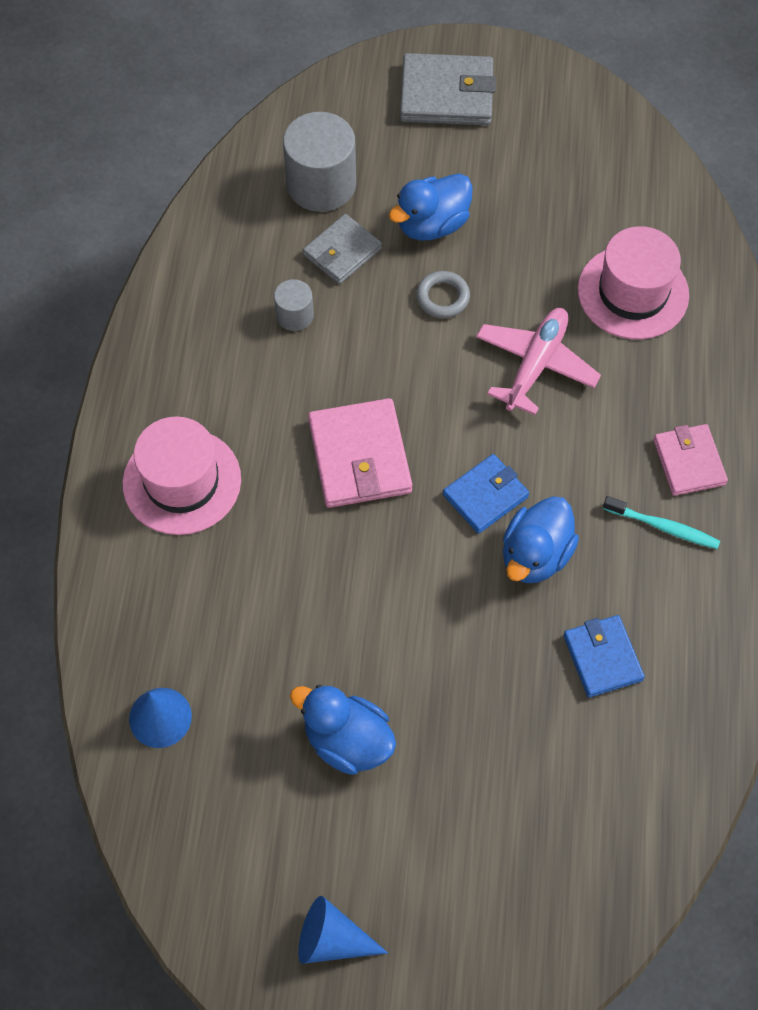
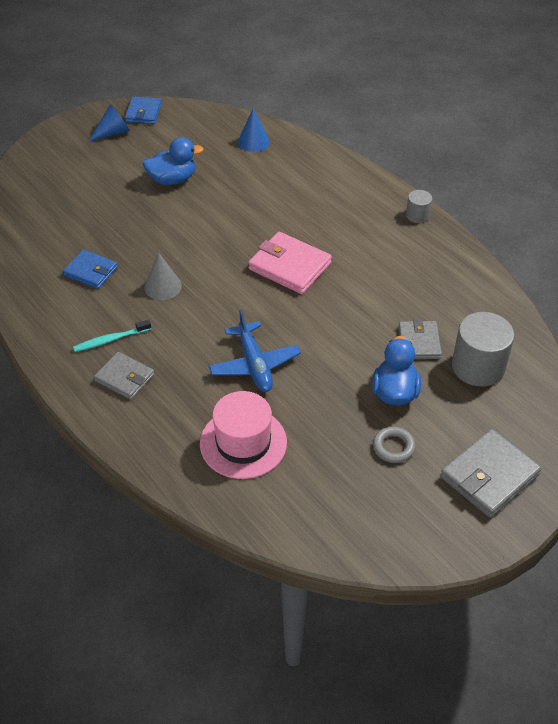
camera: 135 degrees right, 15 degrees down
pink hat [123,416,241,535] -> none
grey cylinder [274,279,314,331] -> grey cylinder moved to [406,190,432,223]
grey ring [416,271,470,318] -> grey ring moved to [373,427,415,463]
blue wallet [443,454,529,534] -> blue wallet moved to [125,97,162,124]
pink plane [476,308,601,415] -> blue plane [209,310,301,392]
blue duck [503,496,579,583] -> grey cone [144,253,182,300]
pink wallet [653,424,728,496] -> grey wallet [94,352,155,400]

